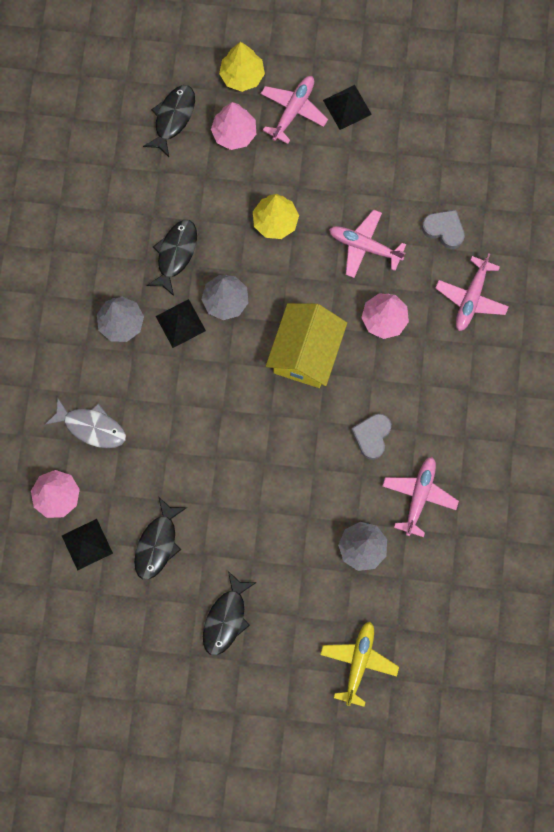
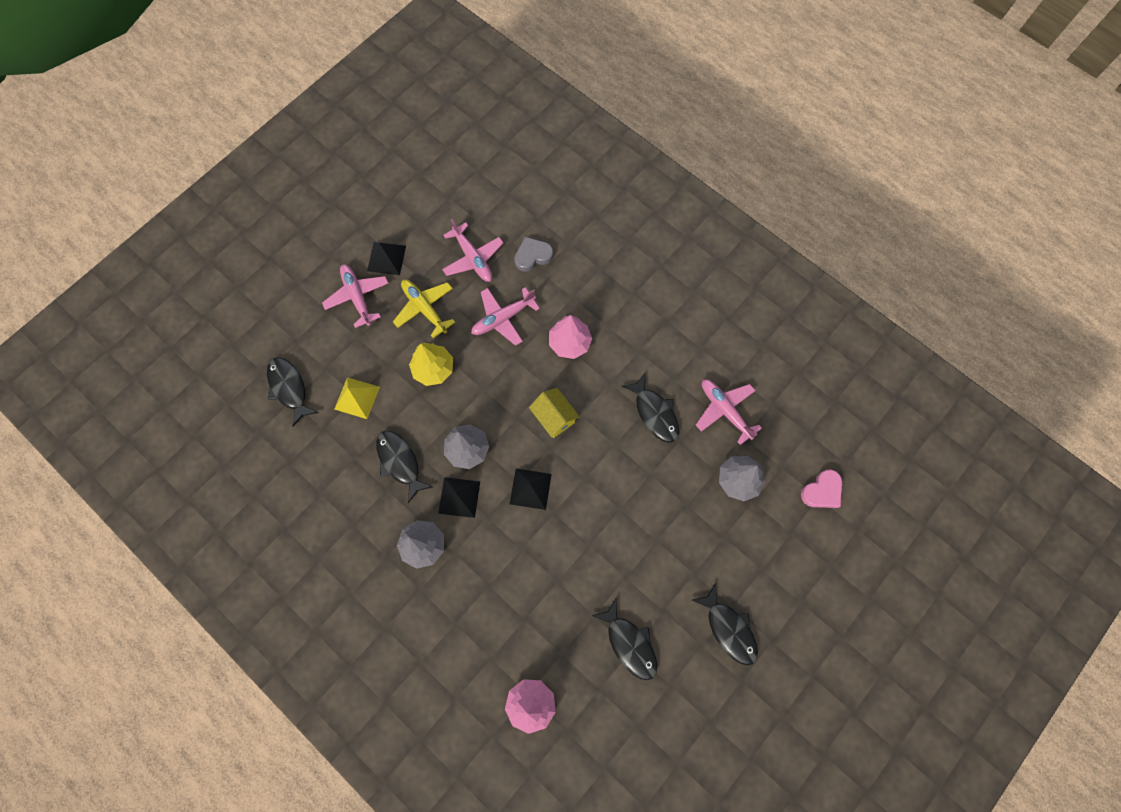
camera: 55 degrees left, 5 degrees down
grey fish [45,397,126,448] -> none
black pyramid [62,519,113,570] -> black pyramid moved to [510,469,552,510]
pink tree [211,102,256,150] -> none
yellow tree [219,42,265,92] -> none
yellow house [266,303,347,388] -> yellow house [529,388,580,438], size x0.59
yellow plane [320,622,399,707] -> yellow plane moved to [393,279,456,339]
grey heart [351,414,391,460] -> black fish [622,373,679,443]
pink plane [436,253,509,331] -> pink plane moved to [442,219,503,282]
none -> yellow pyramid [334,377,380,419]
none -> pink heart [801,469,842,508]

